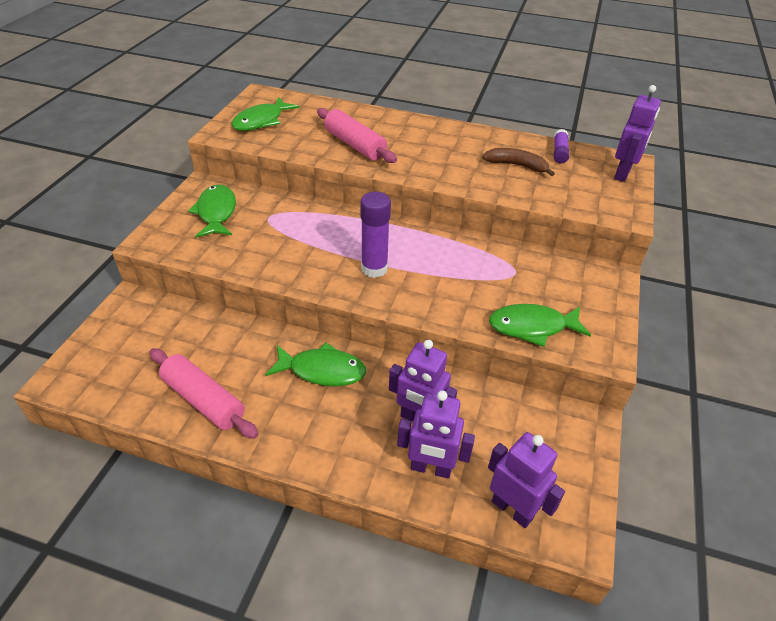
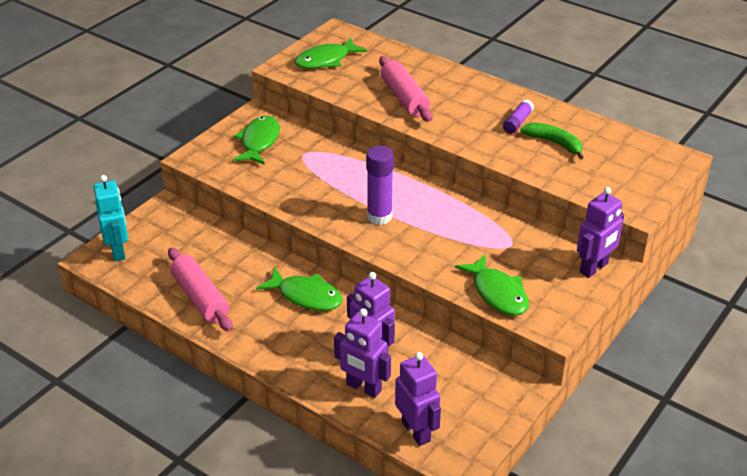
camera: 20 degrees right, 5 degrees down
brown banana [482,148,555,176] -> green banana [521,123,584,160]
green fish [489,304,591,347] -> green fish turned 135 degrees counterclockwise [455,254,529,316]
purple glue stick [554,129,569,163] -> purple glue stick moved to [503,99,534,134]
purple robot [614,85,661,182] -> purple robot moved to [577,187,624,278]
none -> turquoise robot [94,175,128,261]

